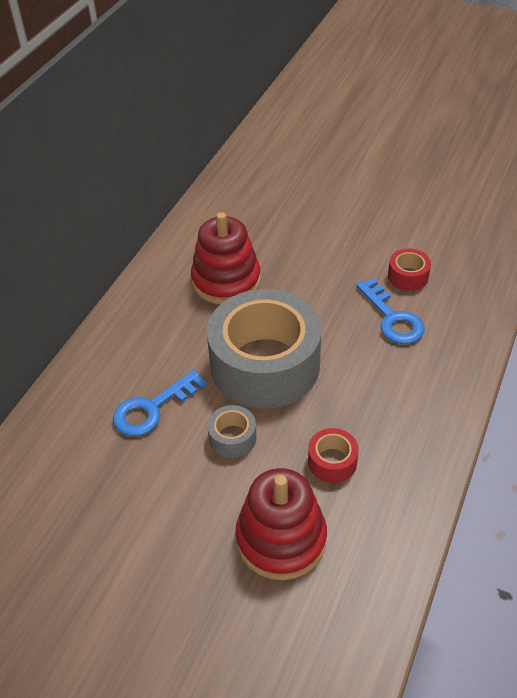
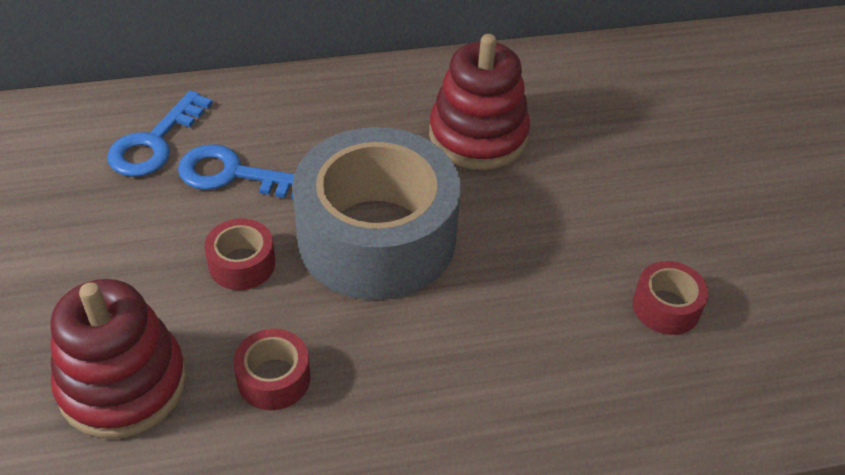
camera: 50 degrees right, 0 degrees up
grey tape [207,405,257,458] -> red tape [204,219,275,290]
blue key [356,278,425,344] -> blue key moved to [107,91,213,177]

